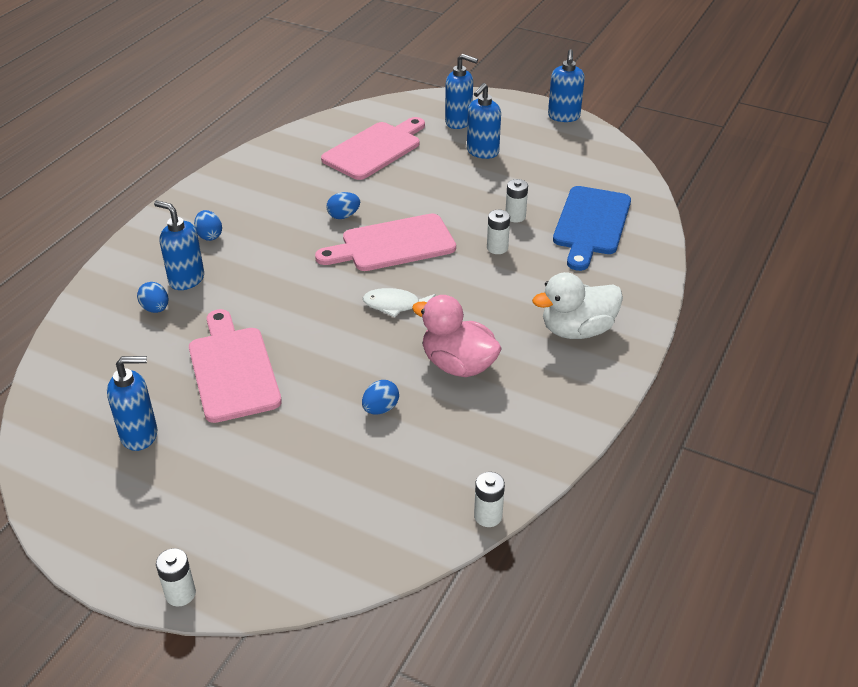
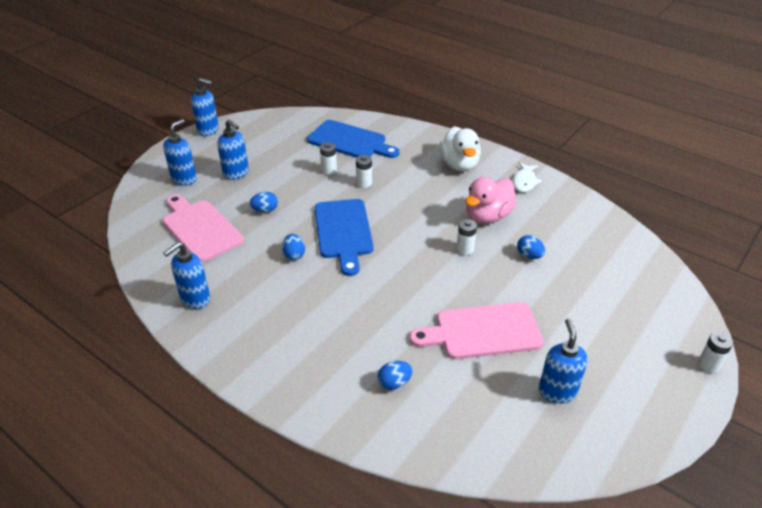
camera: 80 degrees left, 0 degrees up
blue soap dispenser [154,200,204,290] -> blue soap dispenser moved to [163,242,210,309]
blue egg [194,210,222,241] -> blue egg moved to [250,192,278,213]
pink cutting board [315,213,456,271] -> blue cutting board [315,199,374,276]
white fish [363,288,436,318] -> white fish moved to [513,162,542,192]
white battery [474,472,505,527] -> white battery moved to [456,219,477,255]

